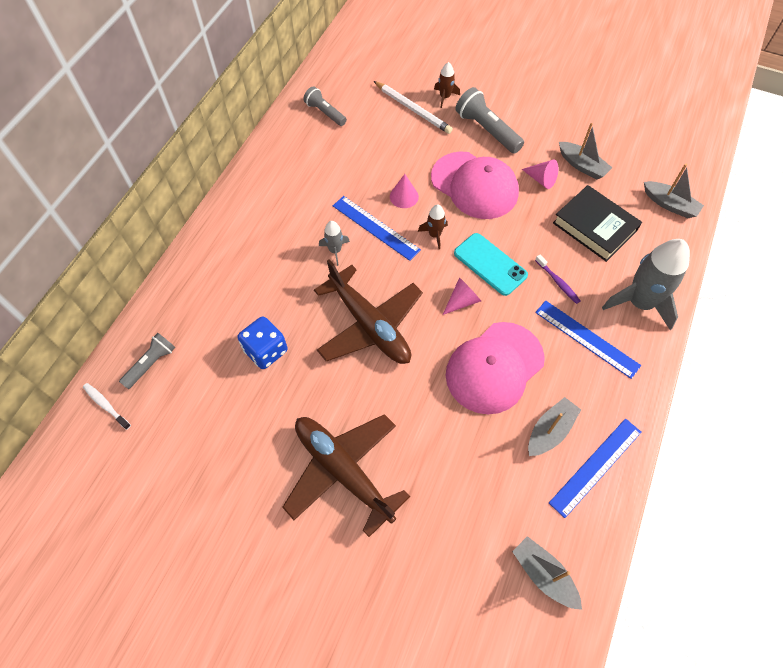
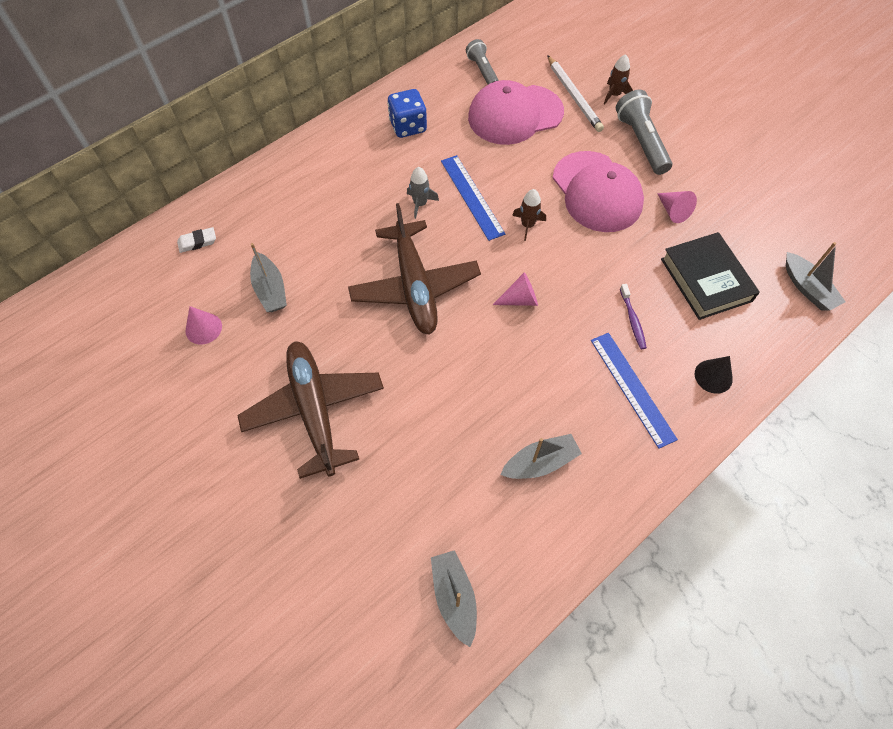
camera: 25 degrees right, 0 degrees up
white toothbrush [83,383,131,430] -> none
grey flashlight [119,333,175,389] -> white eraser [177,227,216,253]
blue dice [238,316,288,369] -> blue dice moved to [387,89,427,138]
pink cone [390,174,419,208] -> pink cone moved to [185,306,222,345]
pink cap [446,322,545,414] -> pink cap moved to [468,80,564,145]
turquoise phone [454,233,528,296] -> none
blue ruler [549,419,641,518] -> none
grey boat [559,123,613,179] -> grey boat moved to [250,243,287,312]
grey rocket [602,239,690,330] -> black cone [695,356,733,394]

